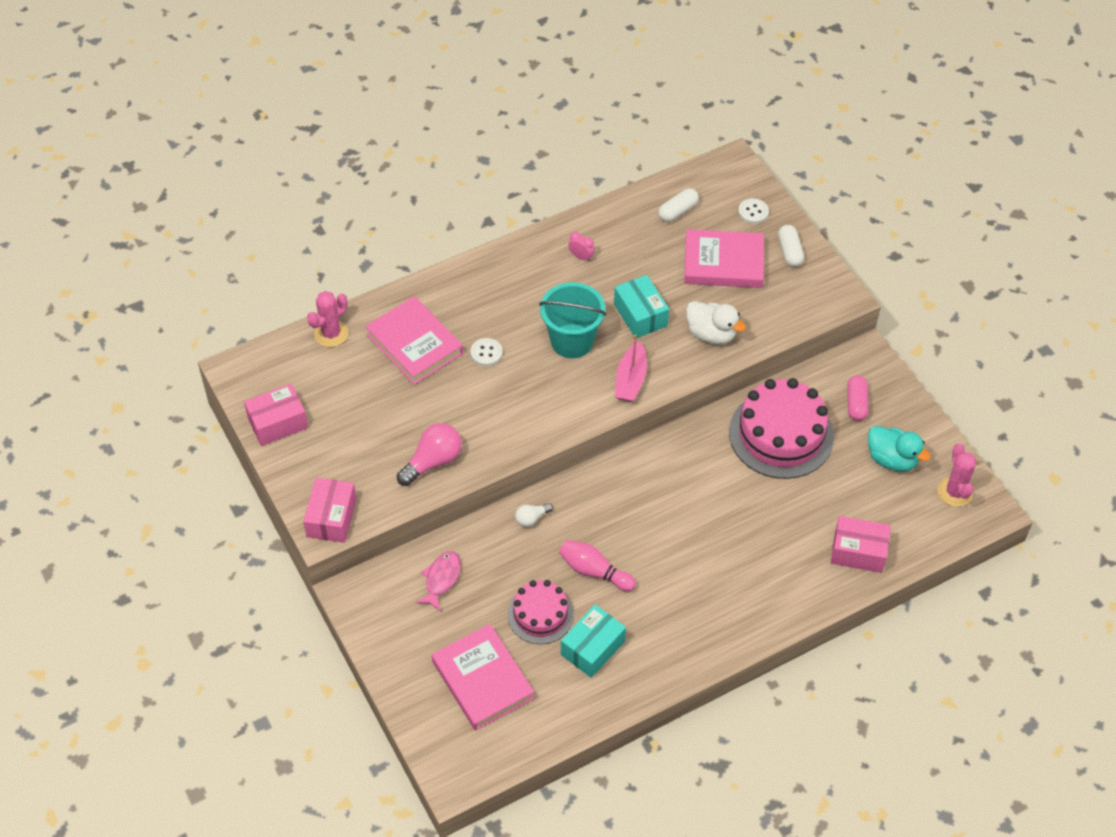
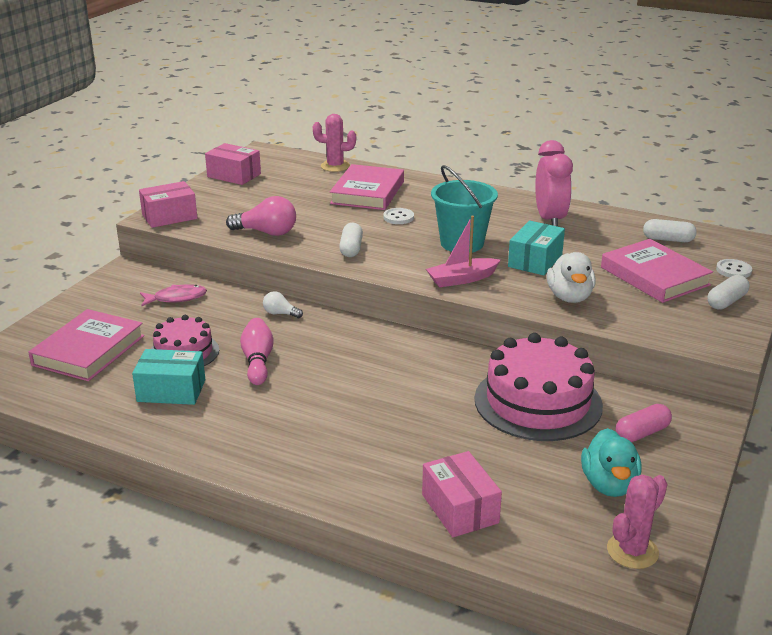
camera: 55 degrees right, 25 degrees down
pink clock [568,231,595,261] -> pink clock [535,140,573,227], size x2.38
none -> white capsule [339,223,363,257]

